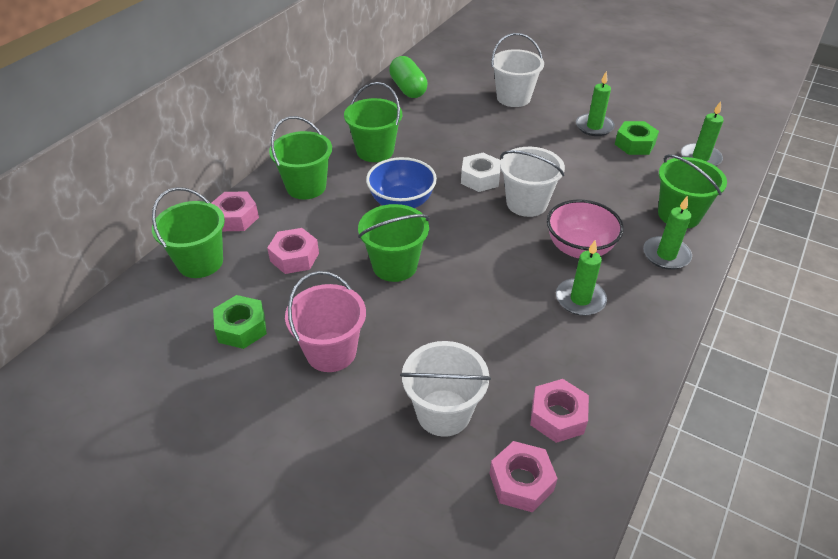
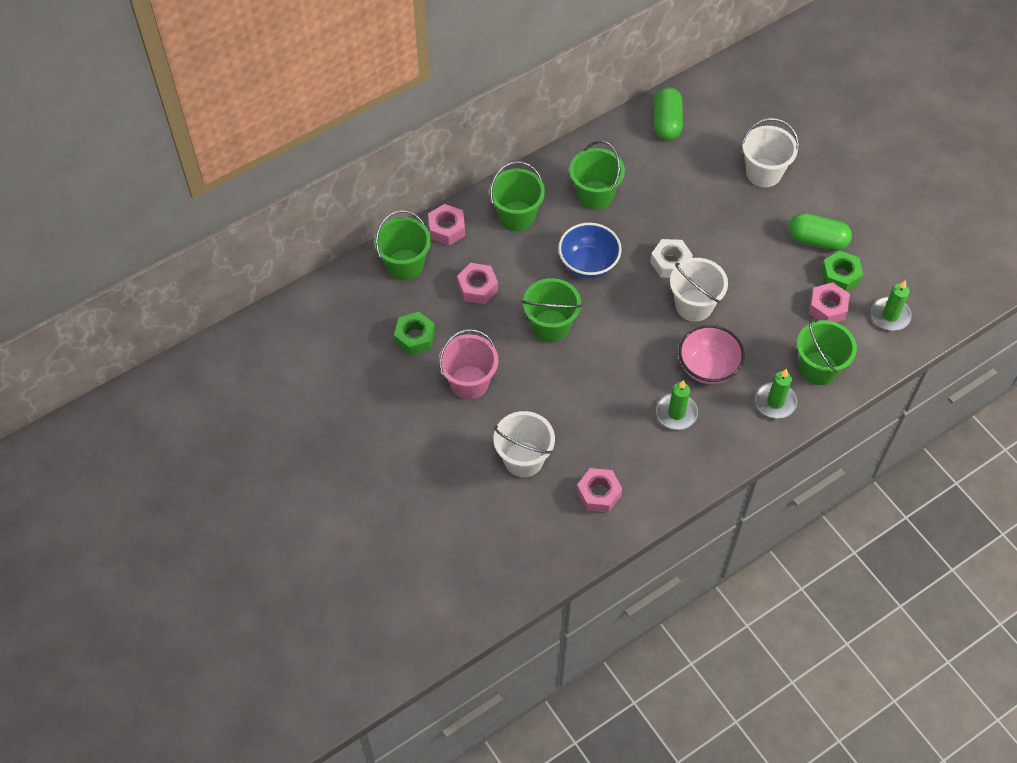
camera: 25 degrees right, 15 degrees up
pink nut [489,441,558,513] -> pink nut moved to [809,282,850,322]
green candle [576,71,615,136] -> green capsule [789,213,852,251]

